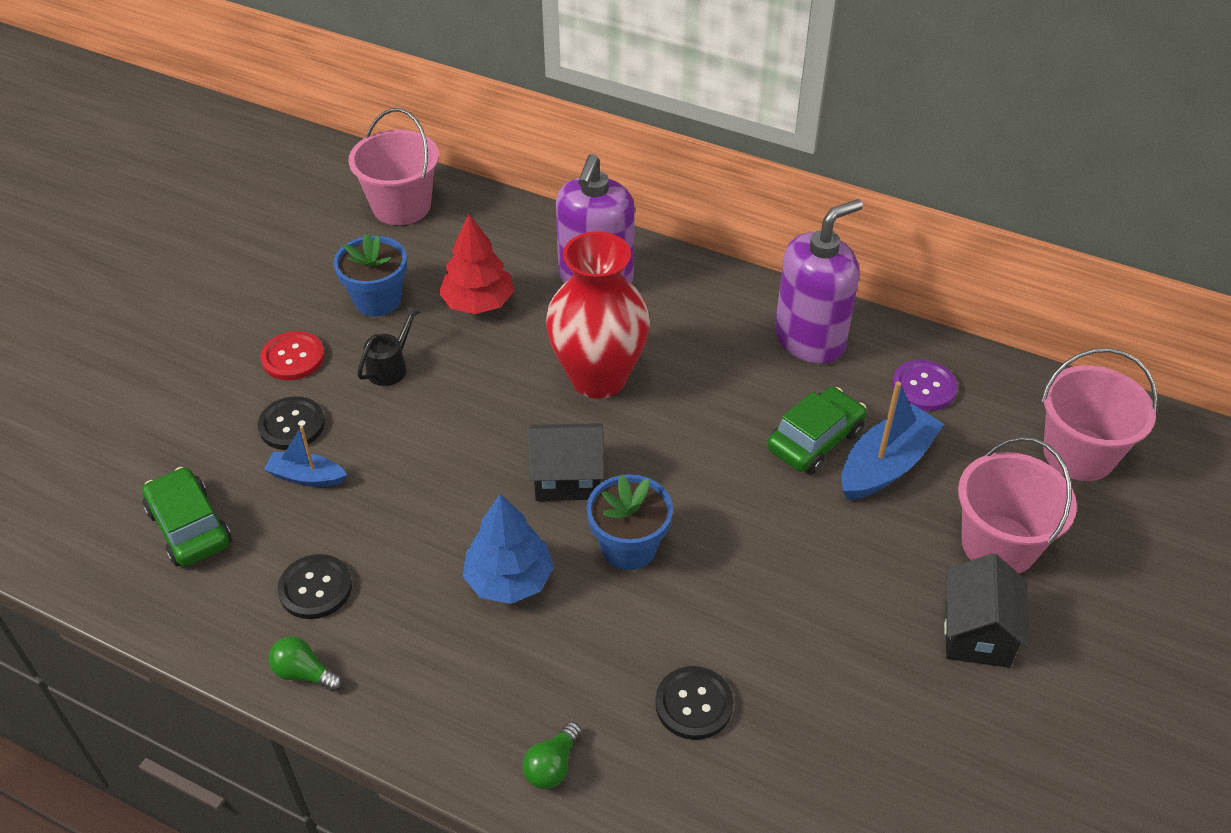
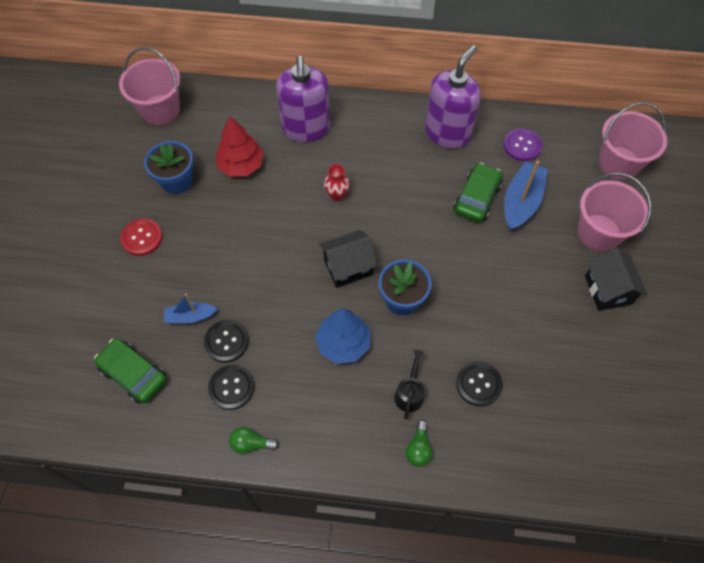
camera: 20 degrees left, 15 degrees up
black button [258,396,325,450] -> black button moved to [204,320,249,363]
black watering can [357,306,421,386] -> black watering can moved to [394,349,424,419]
red vase [546,231,650,399] -> red vase [324,164,350,201], size x0.40

